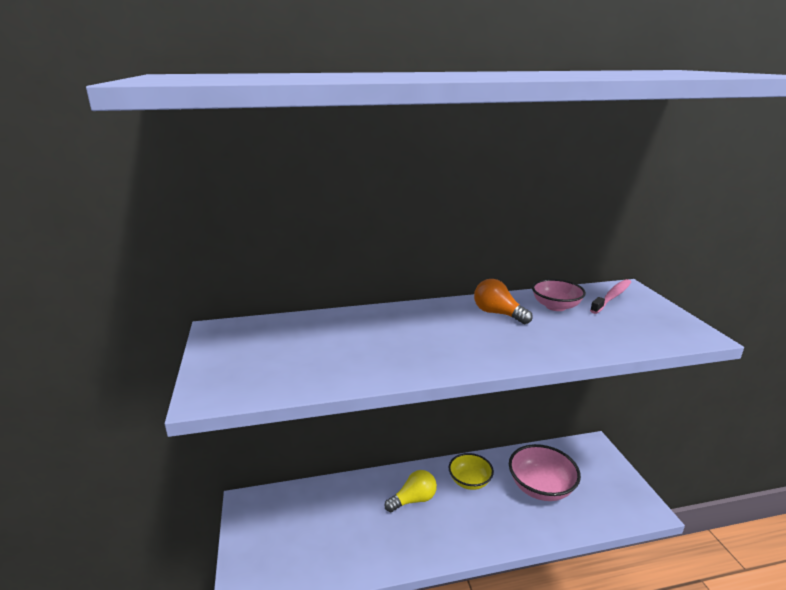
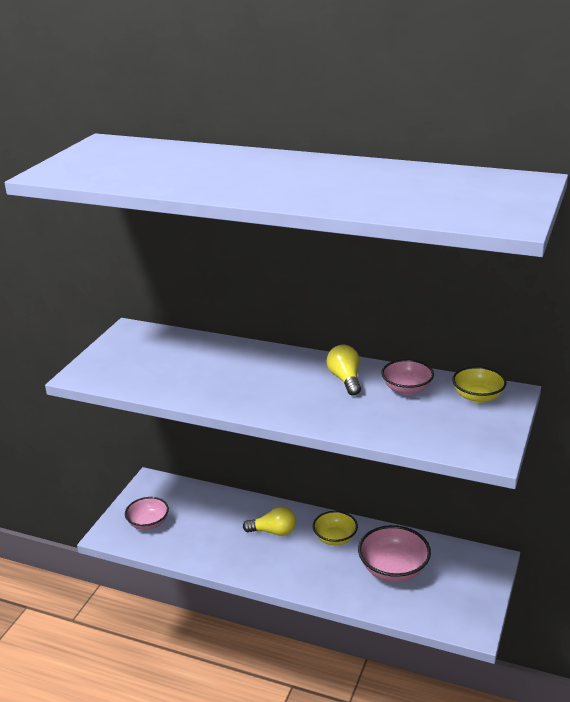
camera: 35 degrees right, 5 degrees up
orange light bulb [474,279,533,324] -> yellow light bulb [326,345,361,396]
pink toothbrush [590,279,631,314] -> yellow bowl [452,366,507,403]
none -> pink bowl [125,497,169,530]

